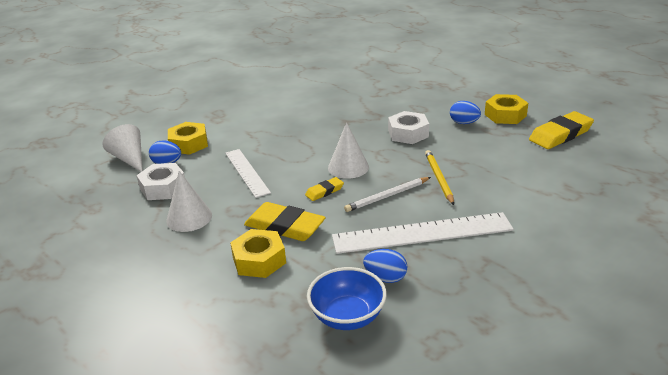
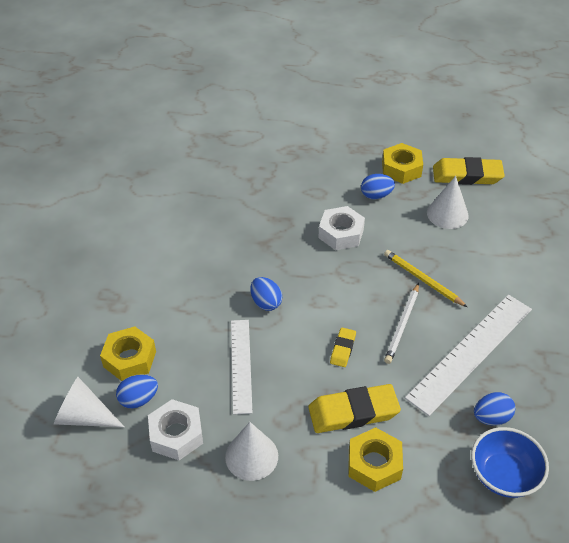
camera: 40 degrees left, 15 degrees up
white ruler [225,149,271,198] -> white ruler turned 60 degrees clockwise [231,320,253,415]
white cone [328,122,369,179] -> white cone moved to [427,176,469,229]
yellow eraser [529,111,594,149] -> yellow eraser turned 75 degrees clockwise [433,157,505,185]
none -> blue egg [250,277,282,311]

